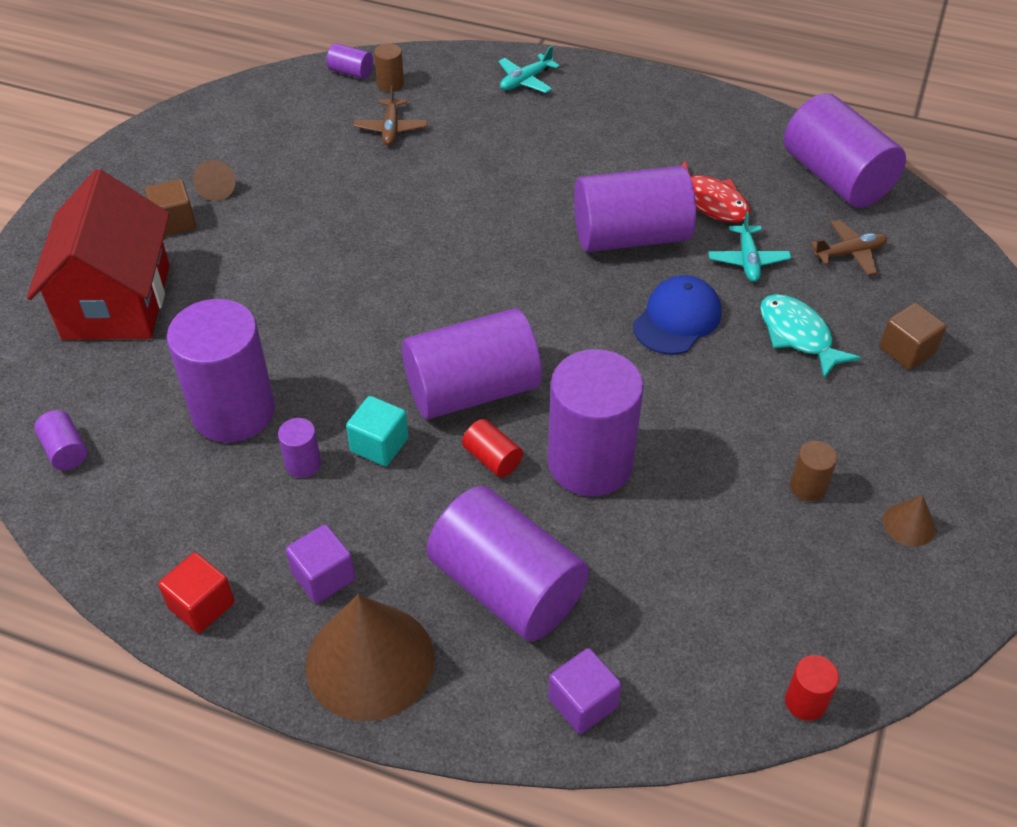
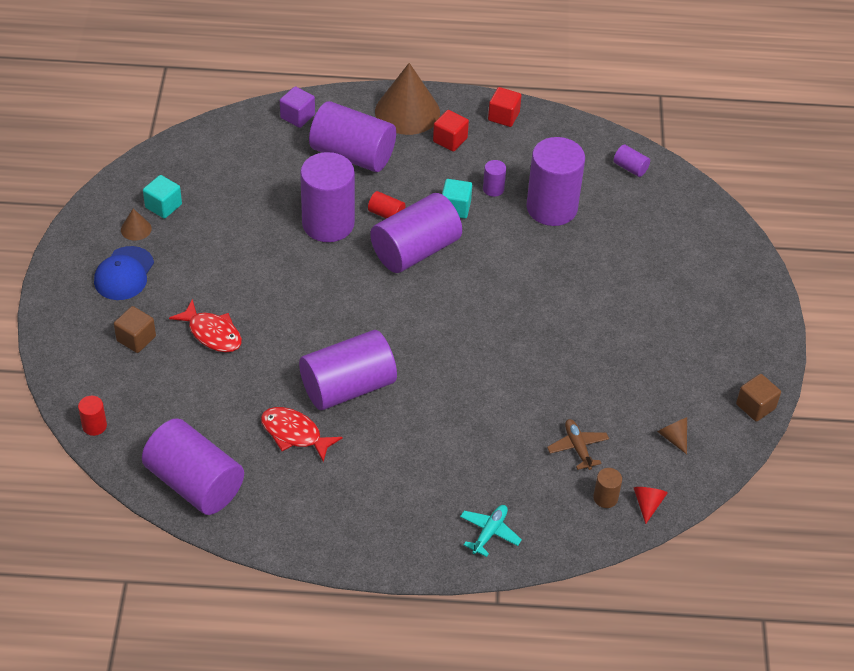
camera: 160 degrees right, 0 degrees up
red house [27,169,170,340] -> none
brown cube [145,179,196,237] -> brown cube moved to [736,374,781,422]
brown cone [193,160,235,201] -> brown cone moved to [657,417,687,454]
purple cube [286,524,355,603] -> red cube [433,110,469,151]
purple cylinder [327,43,373,79] -> red cone [634,487,668,524]
blue cap [633,275,722,355] -> blue cap moved to [94,246,154,300]
turquoise plane [708,211,791,282] -> none
turquoise fish [760,294,861,378] -> red fish [169,299,242,352]
red cylinder [785,655,839,721] -> red cylinder moved to [78,396,107,436]
brown cylinder [790,441,837,501] -> none
brown plane [810,220,888,275] -> none
none -> turquoise cube [143,175,182,219]

